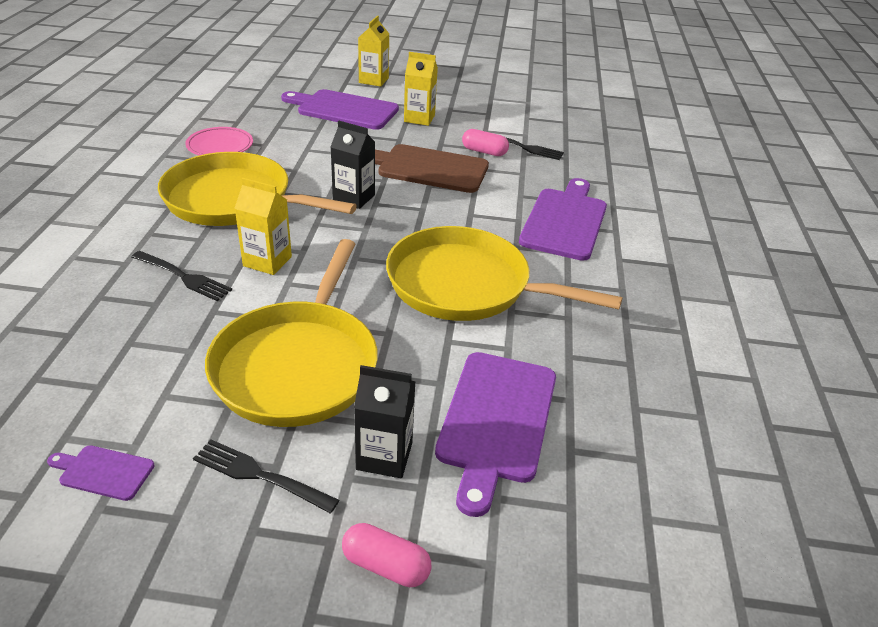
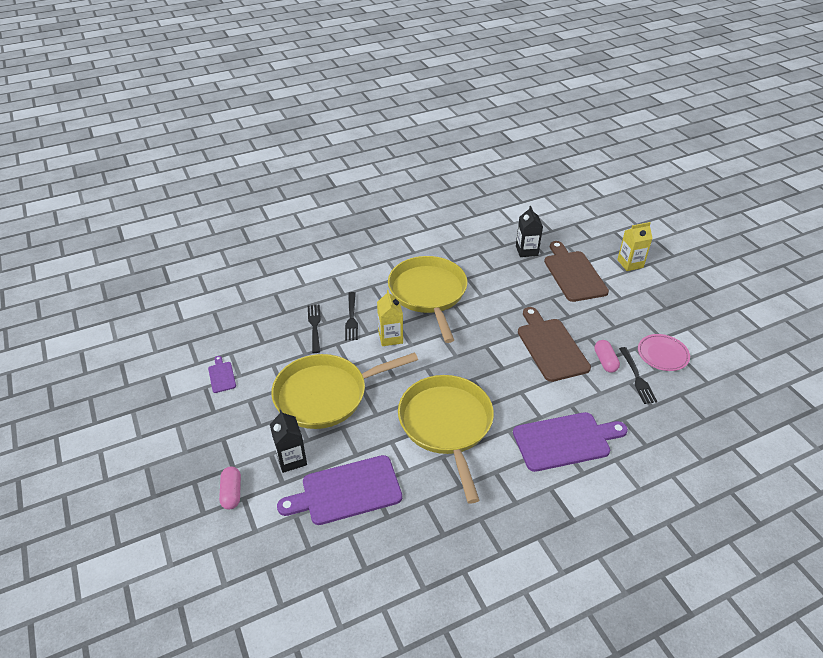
camera: 60 degrees right, 5 degrees up
pink plate [185,127,253,155] -> pink plate moved to [638,334,690,371]
black fork [193,440,339,514] -> black fork moved to [308,304,321,353]
purple cutting board [281,89,399,130] -> brown cutting board [544,241,609,302]
black carton [331,121,375,209] -> black carton moved to [516,206,543,257]
yellow carton [404,52,438,126] -> none

